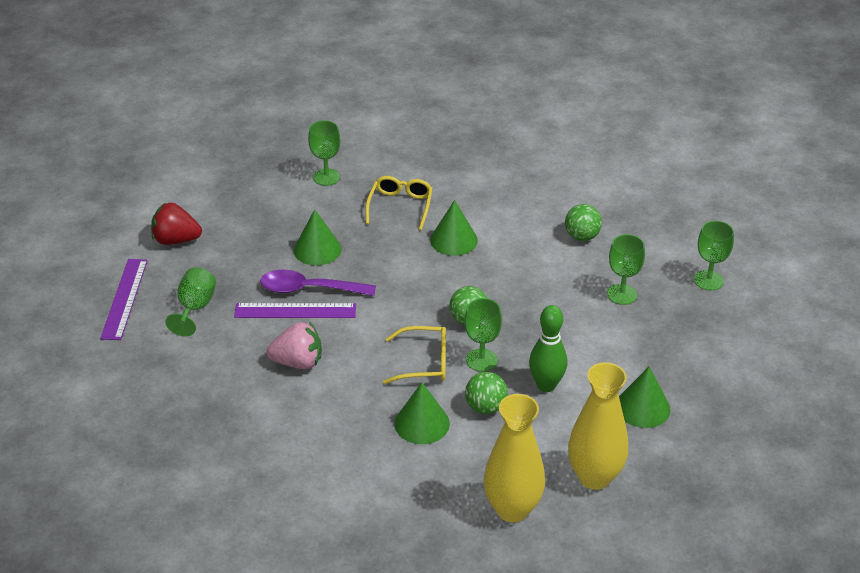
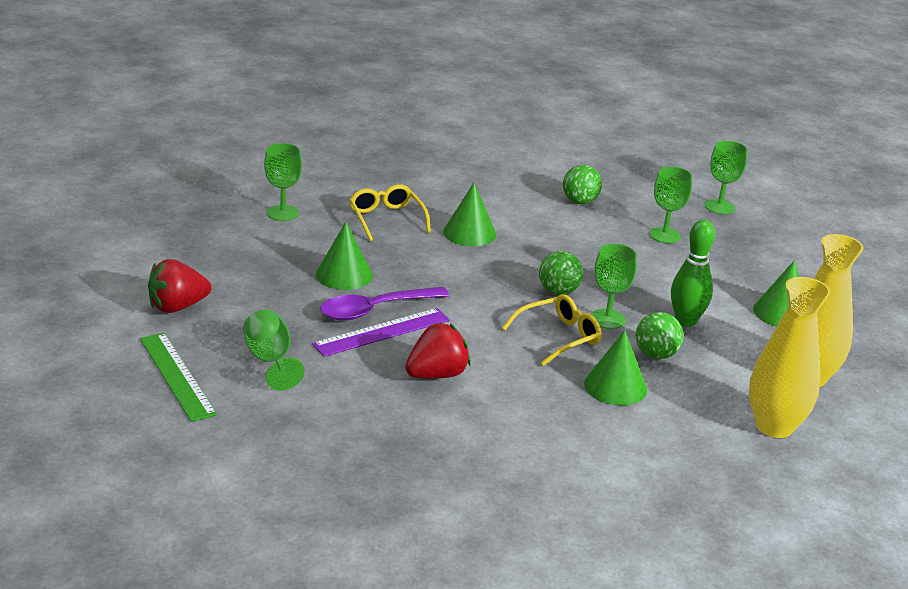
camera: 35 degrees left, 10 degrees down
purple ruler [100,259,148,340] -> green ruler [140,333,217,422]
pink strawberry [267,322,322,369] -> red strawberry [405,322,471,379]

